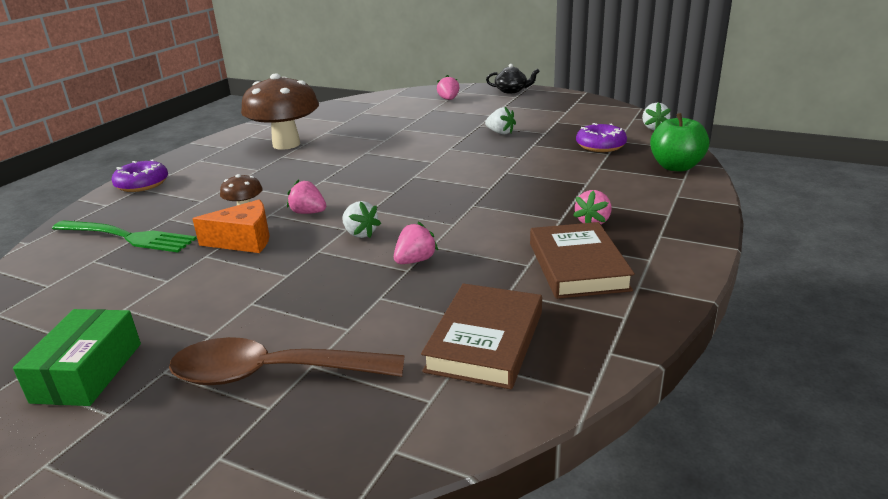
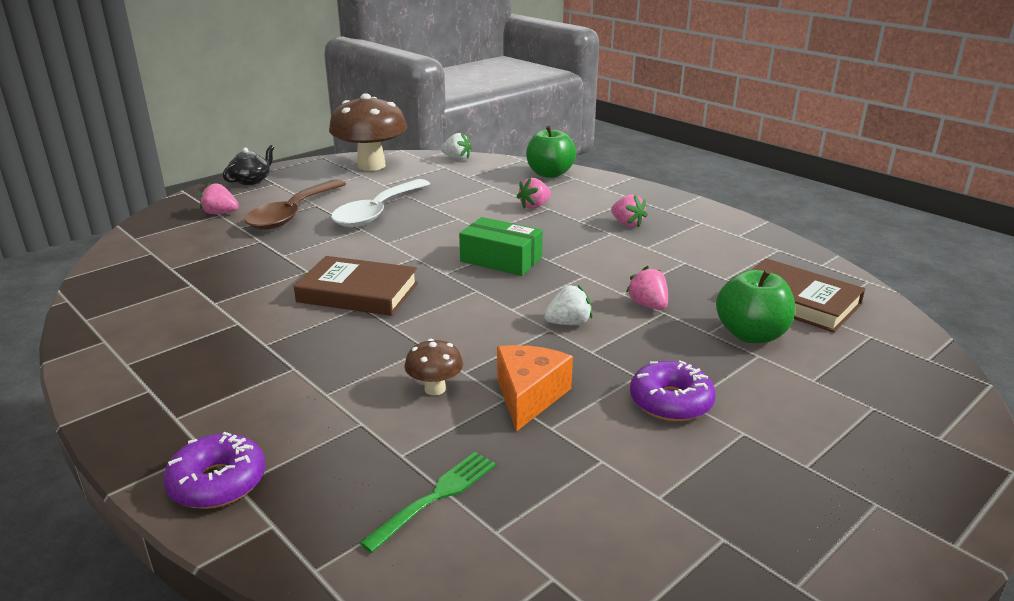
camera: 70 degrees left, 0 degrees up
green box [13,309,141,406] -> green box moved to [459,217,543,276]
green fork [52,220,197,253] -> green fork [360,452,496,553], size x0.65
brown spoon [169,337,405,385] -> brown spoon moved to [244,179,346,230]
brown mushroom [241,74,319,150] -> brown mushroom moved to [329,93,407,171]
pink strawberry [287,179,326,214] -> pink strawberry moved to [517,178,551,209]
white strawberry [485,107,516,135] -> white spoon [331,179,430,227]
brown book [530,222,635,299] -> brown book moved to [294,256,418,316]
purple donut [576,123,627,152] -> purple donut moved to [630,360,716,421]
none -> green apple [716,269,795,343]

